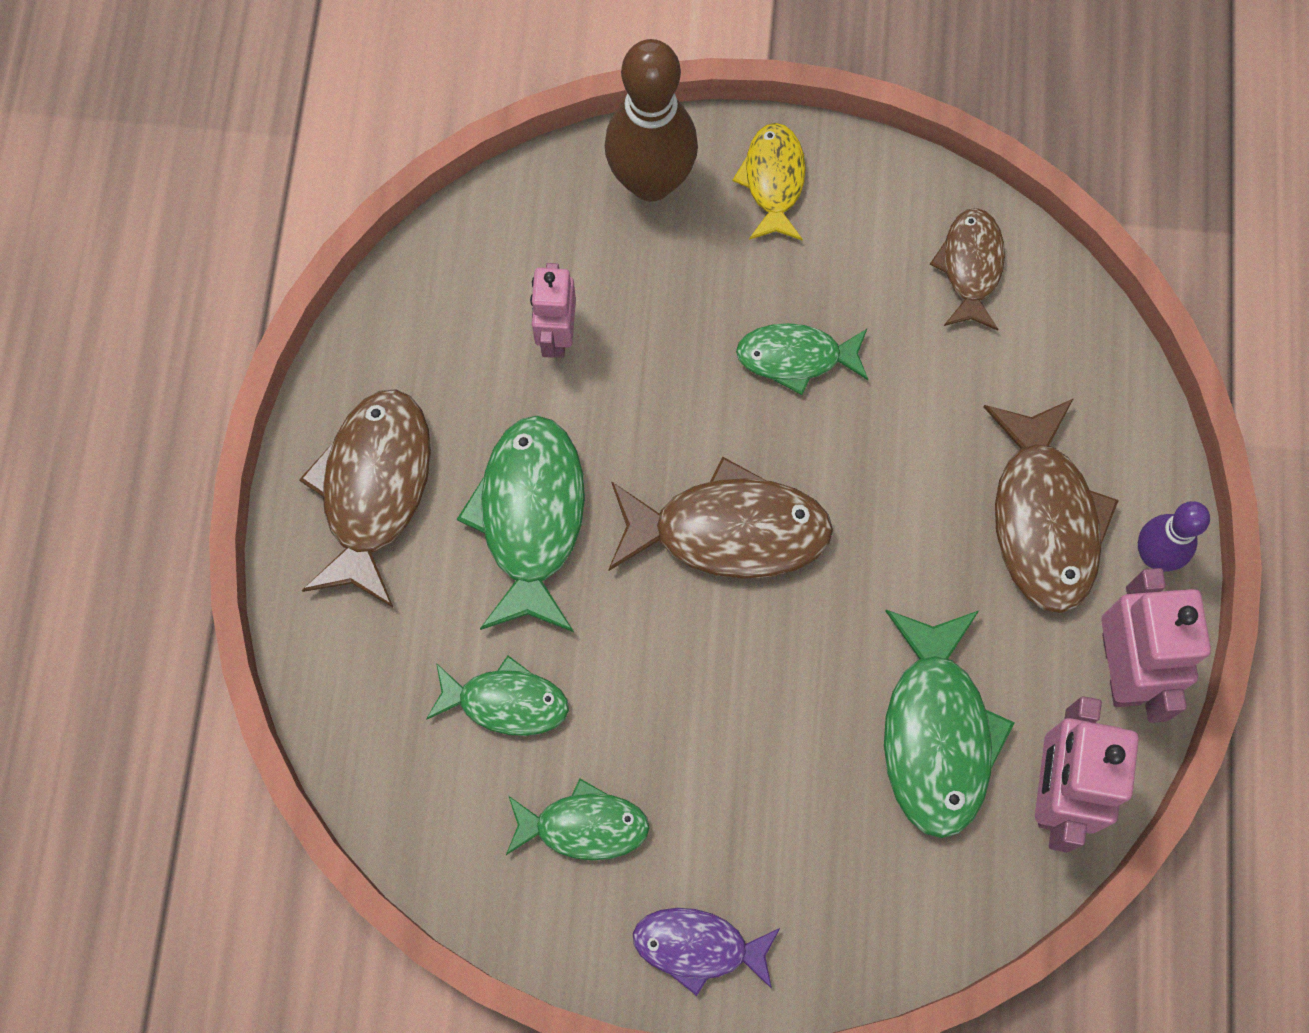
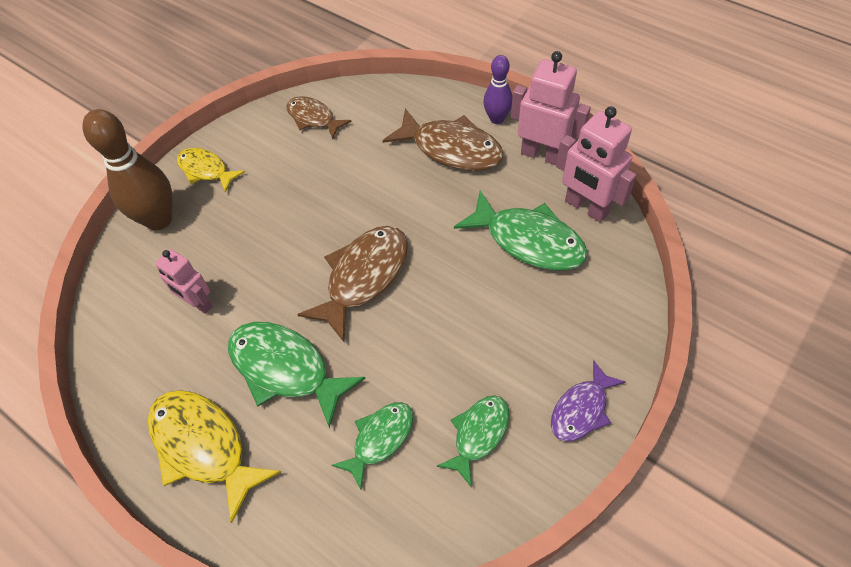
camera: 55 degrees left, 15 degrees down
brown fish [299,389,431,607] -> yellow fish [148,390,281,523]
green fish [736,323,868,395] -> none

